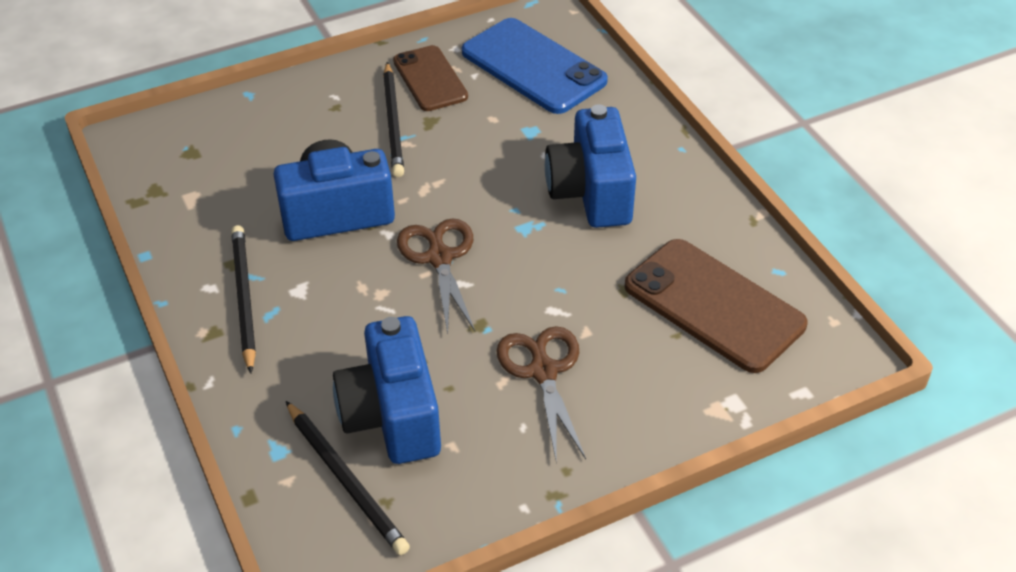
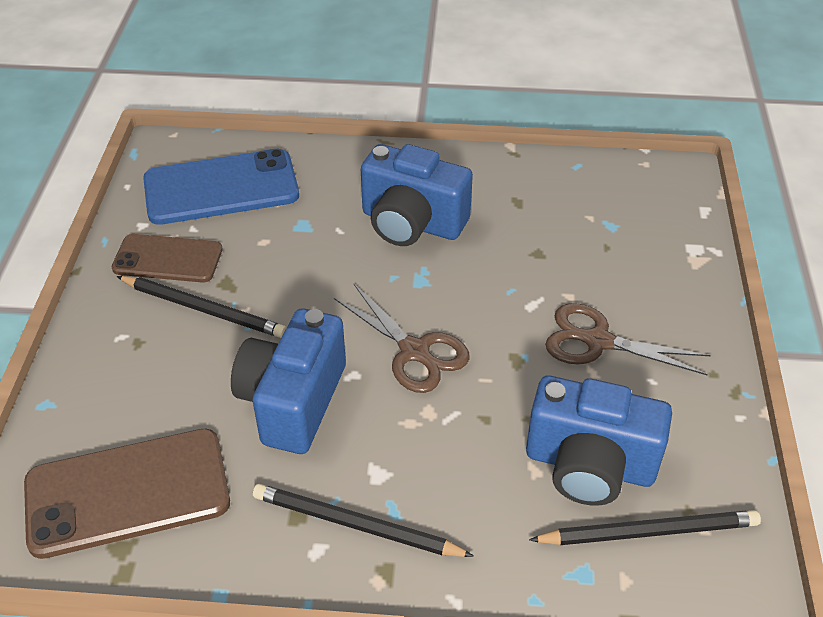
camera: 60 degrees left, 0 degrees up
brown scissors [397,218,475,334] -> brown scissors turned 150 degrees counterclockwise [334,284,470,393]
brown phone [625,239,808,373] -> brown phone moved to [24,429,230,559]

